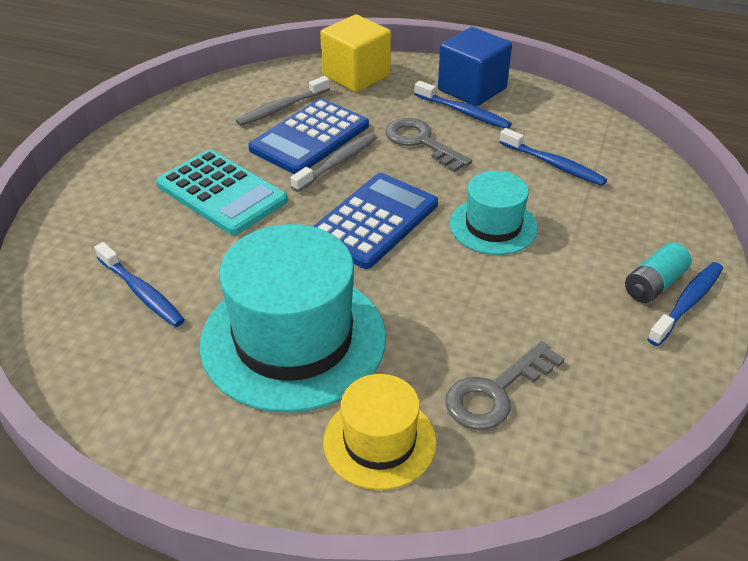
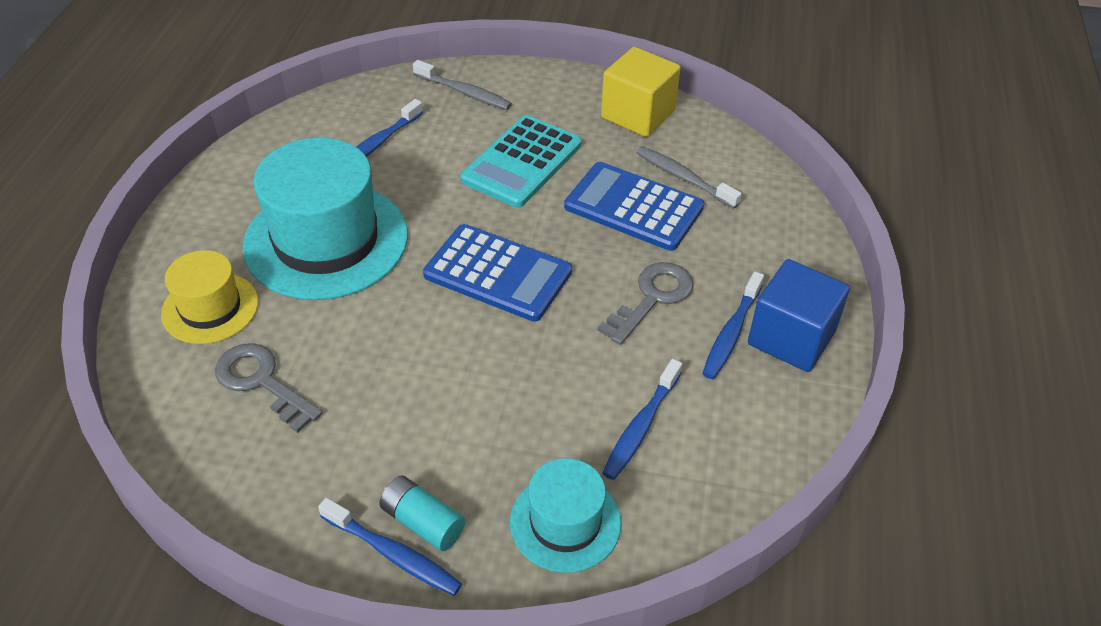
camera: 80 degrees right, 5 degrees up
grey toothbrush [291,133,377,192] -> grey toothbrush moved to [413,60,512,110]
yellow cube [320,15,391,92] -> yellow cube moved to [601,47,681,137]
turquoise hat [450,171,538,255] -> turquoise hat moved to [510,458,621,573]

